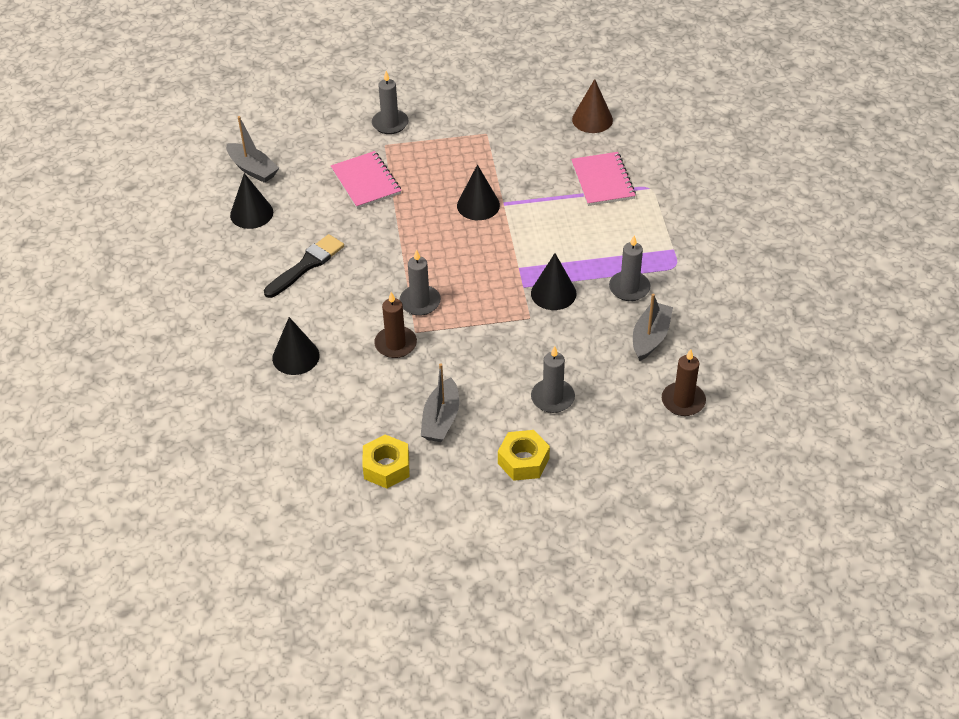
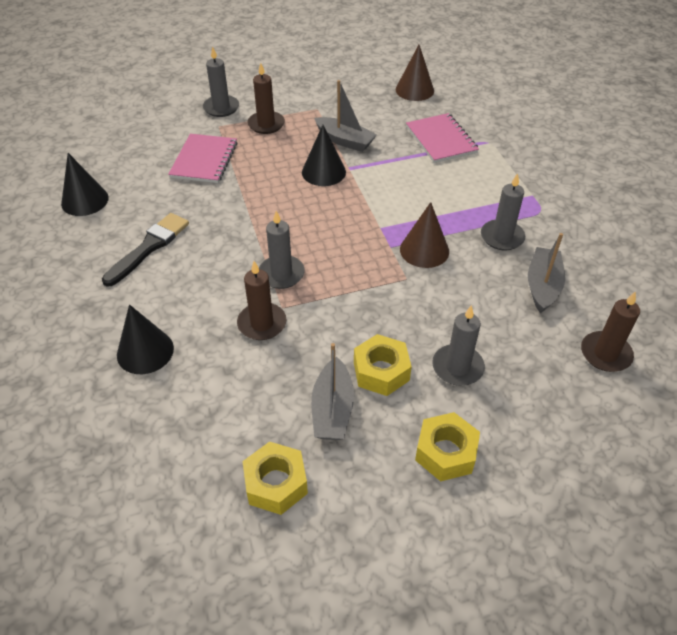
camera: 10 degrees left, 0 degrees up
grey boat [226,116,279,183] -> grey boat moved to [314,80,377,152]
pink notebook [331,151,401,209] -> pink notebook turned 45 degrees clockwise [168,134,238,183]
black cone [531,253,576,310] -> brown cone [400,202,449,268]
none -> brown candle [247,63,285,134]
none -> yellow nut [354,334,412,396]

